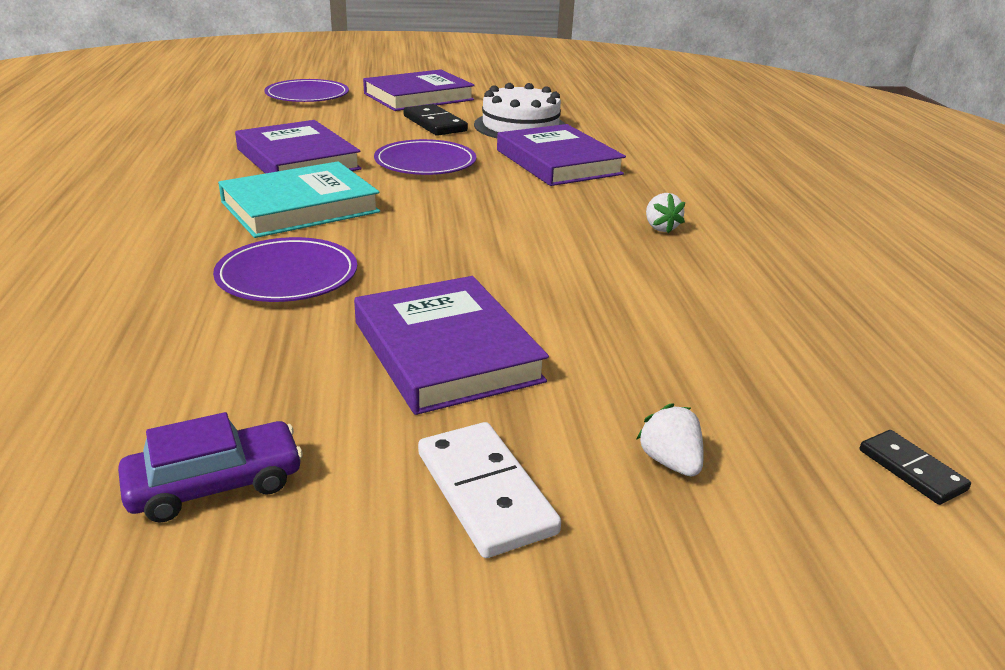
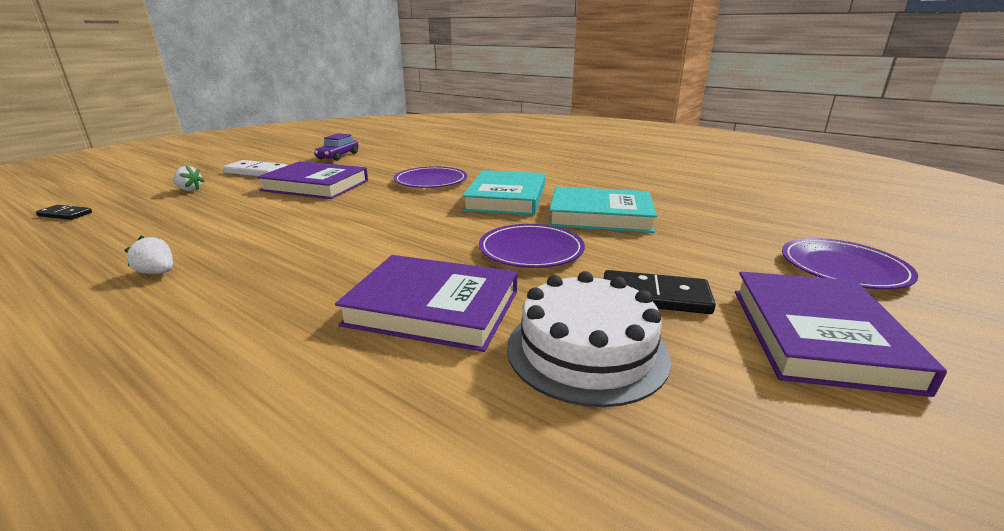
camera: 135 degrees right, 5 degrees down
purple book [235,120,361,174] -> turquoise book [549,186,657,233]
white strawberry [646,193,685,234] -> white strawberry moved to [124,236,173,274]

